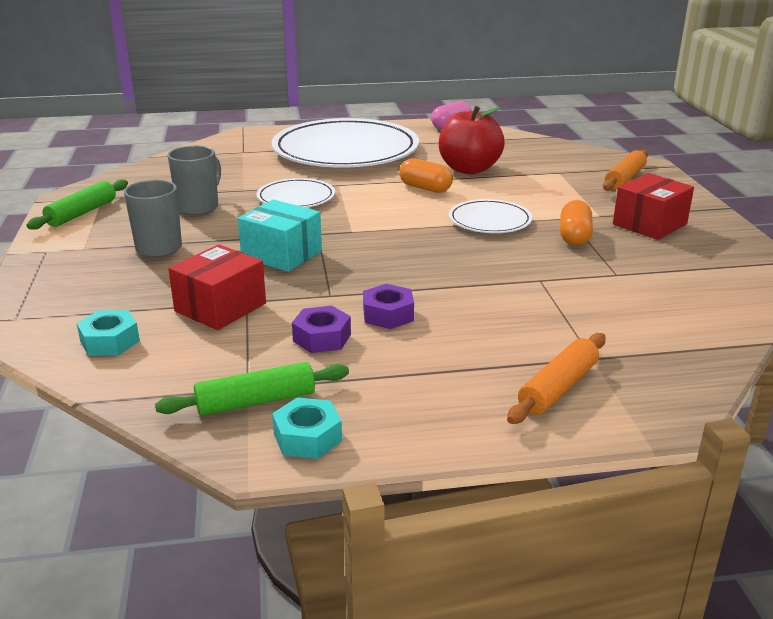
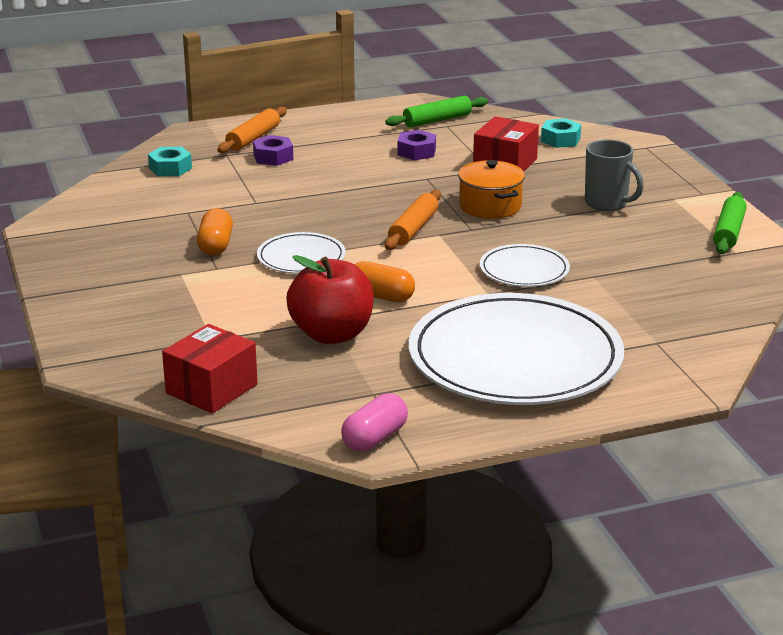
camera: 170 degrees right, 0 degrees up
grey mug [167,146,221,215] -> none
turquoise box [238,200,322,272] -> orange pot [458,160,525,219]
turquoise nut [272,397,342,459] -> turquoise nut moved to [148,147,192,176]
purple nut [363,284,414,329] -> purple nut moved to [253,135,293,166]
orange rolling pin [603,150,648,191] -> orange rolling pin moved to [385,190,441,250]
red box [613,173,694,240] -> red box moved to [162,324,258,413]

